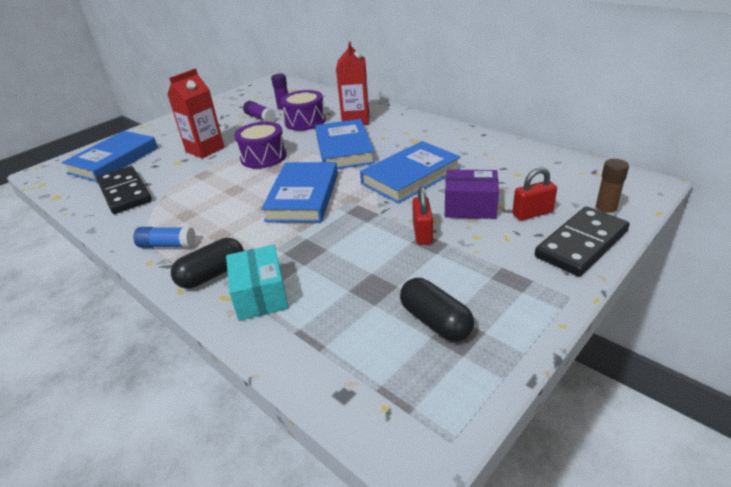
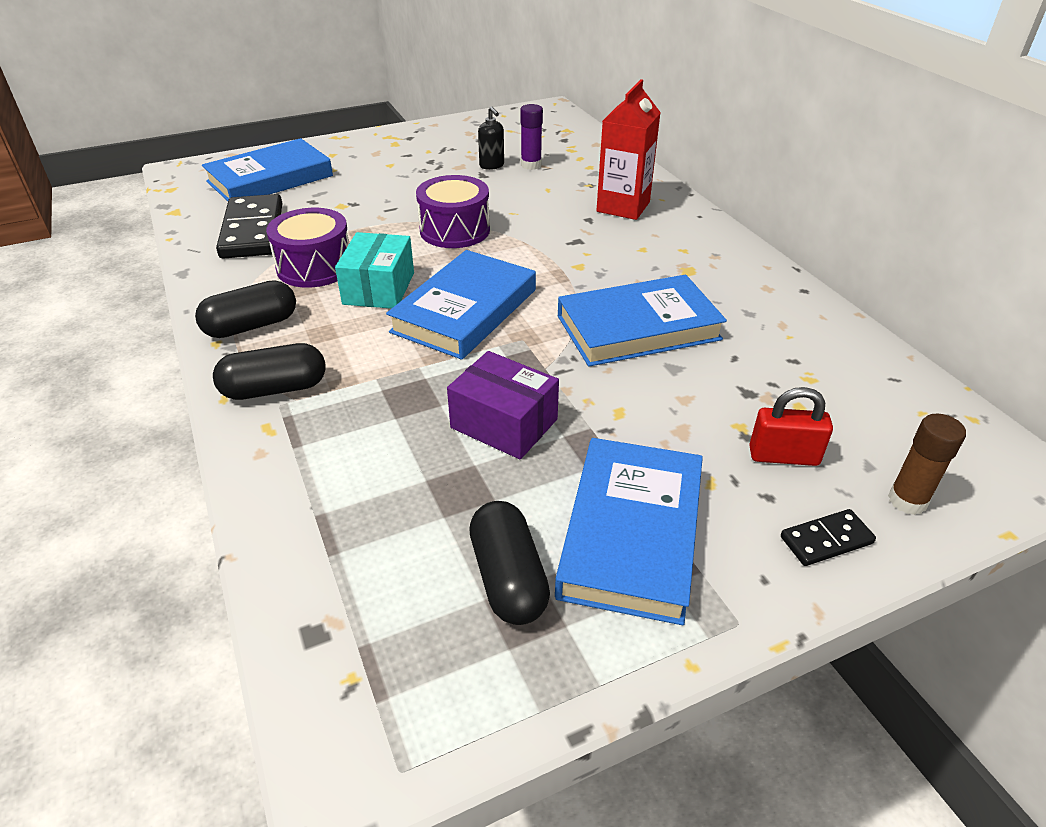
camera: 20 degrees right, 5 degrees up
blue glue stick [133,227,196,248] -> black capsule [195,280,296,338]
red carton [167,69,224,158] -> none
turquoise box [226,245,289,321] -> turquoise box moved to [335,232,414,309]
purple glue stick [243,101,276,122] -> black soap dispenser [478,106,504,170]
purple drum [281,90,326,131] -> purple drum moved to [266,208,349,288]
blue book [315,119,375,169] -> blue book moved to [555,438,703,625]
red padlock [412,186,433,245] -> none
purple box [445,169,499,219] -> purple box moved to [447,351,559,460]
black domino [535,206,630,277] -> black domino [781,509,876,566], size x0.49

